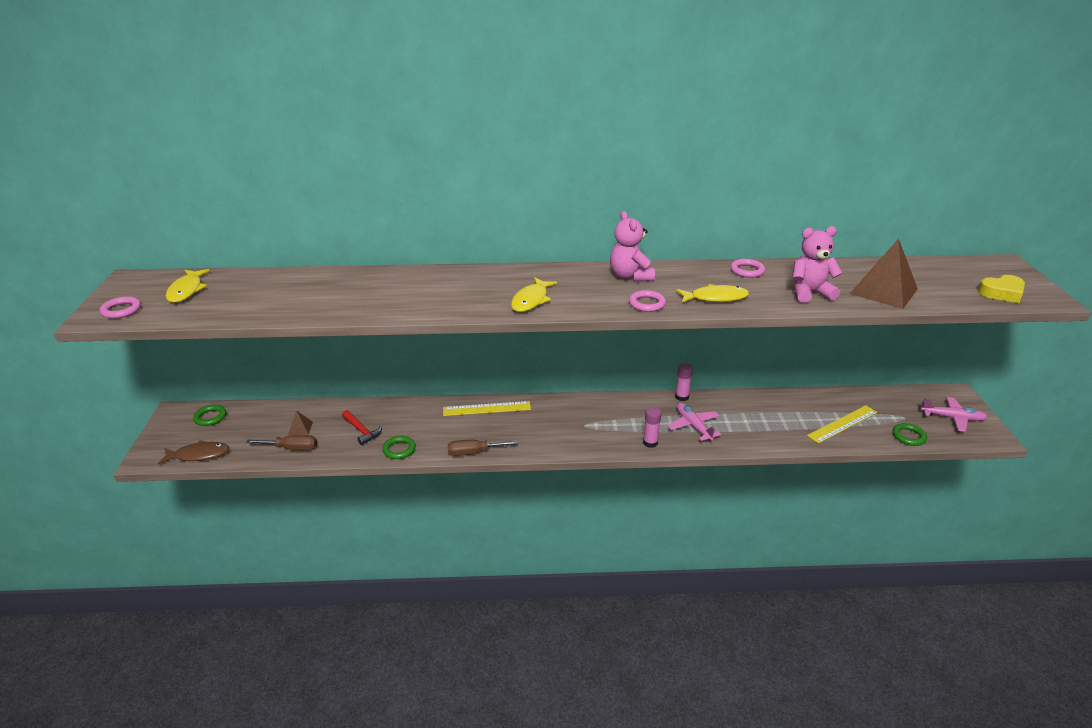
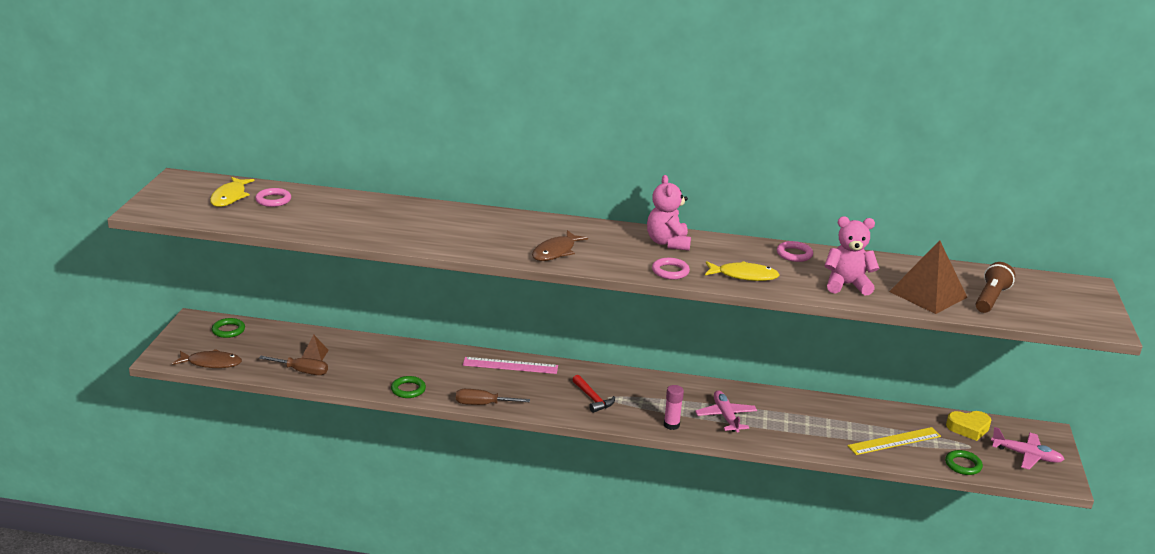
camera: 10 degrees right, 5 degrees down
pink ring [100,296,141,319] -> pink ring moved to [255,188,291,207]
red hammer [342,410,382,445] -> red hammer moved to [572,375,615,413]
yellow ruler [443,401,531,416] -> pink ruler [463,357,558,374]
yellow fish [511,277,557,312] -> brown fish [532,230,588,261]
pink glue stick [675,363,693,401] -> none
yellow heart [978,275,1025,303] -> yellow heart moved to [946,411,991,441]
none -> brown flashlight [976,262,1015,313]

